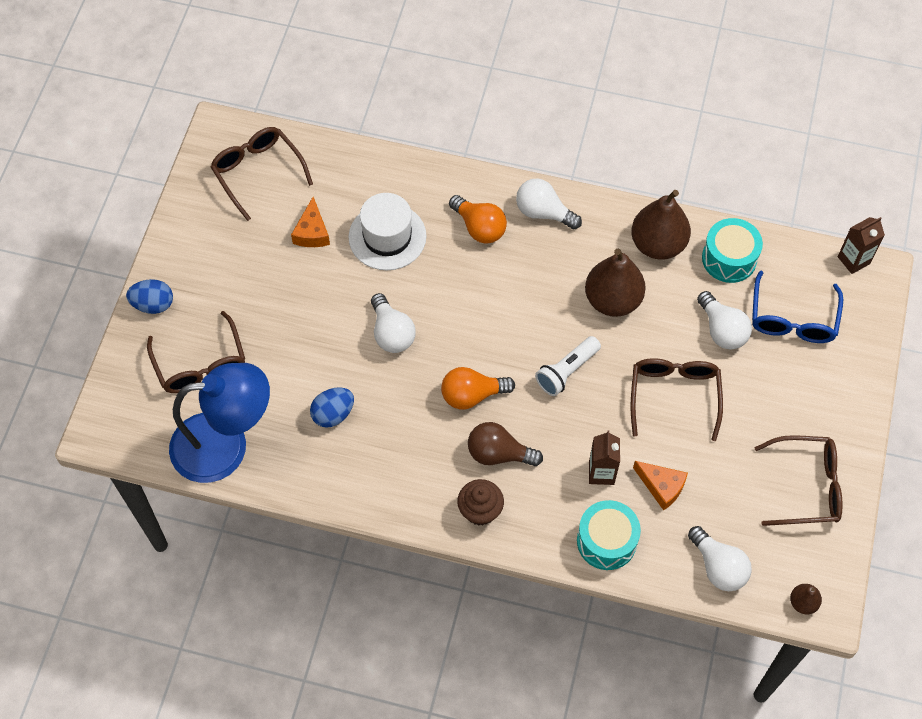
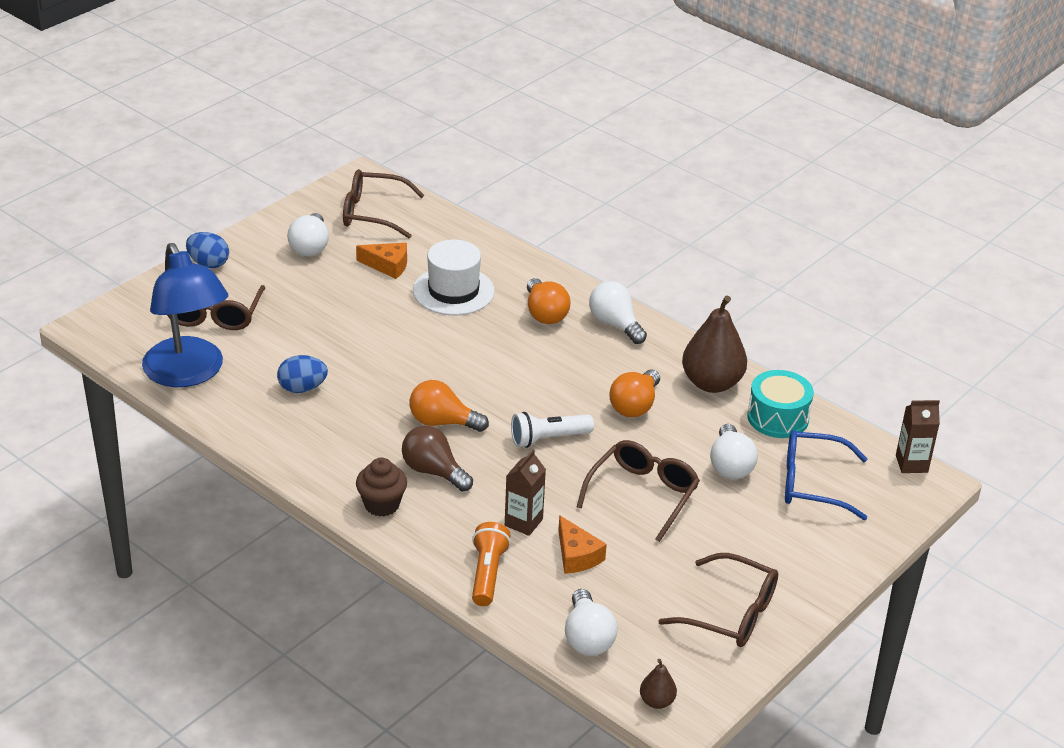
camera: 25 degrees right, 25 degrees down
blue lamp [169,363,270,483] -> blue lamp turned 45 degrees clockwise [142,243,228,387]
brown glasses [210,127,313,221] -> brown glasses turned 75 degrees counterclockwise [343,169,424,238]
orange cheese [291,197,330,247] -> orange cheese turned 105 degrees counterclockwise [356,243,407,279]
white light bulb [371,293,416,353] -> white light bulb moved to [287,213,329,256]
turquoise drum [577,500,641,570] -> orange flashlight [472,522,511,606]
brown pear [585,249,646,317] -> orange light bulb [609,369,660,417]
blue glasses [752,270,843,343] -> blue glasses turned 60 degrees clockwise [785,430,867,520]

